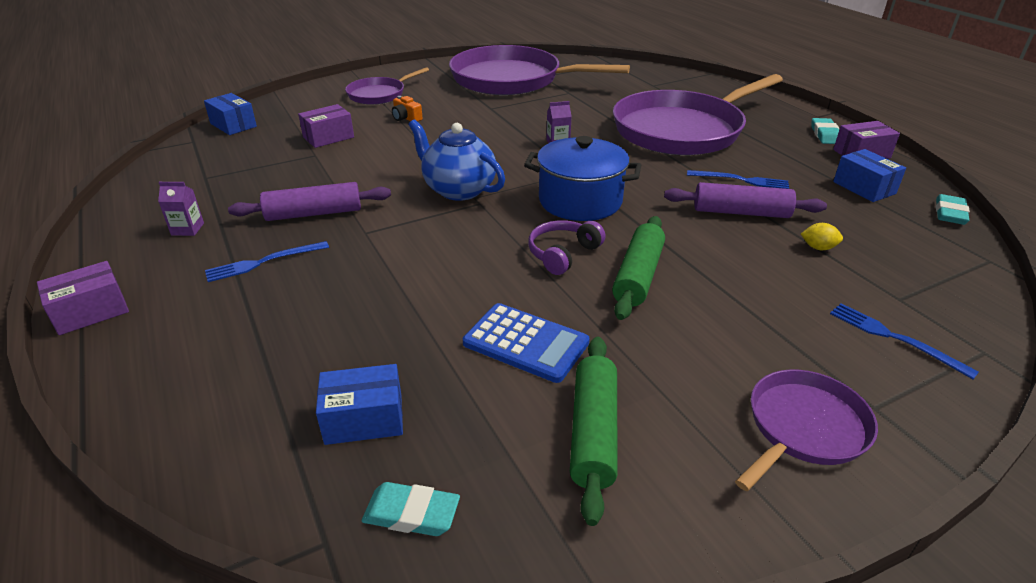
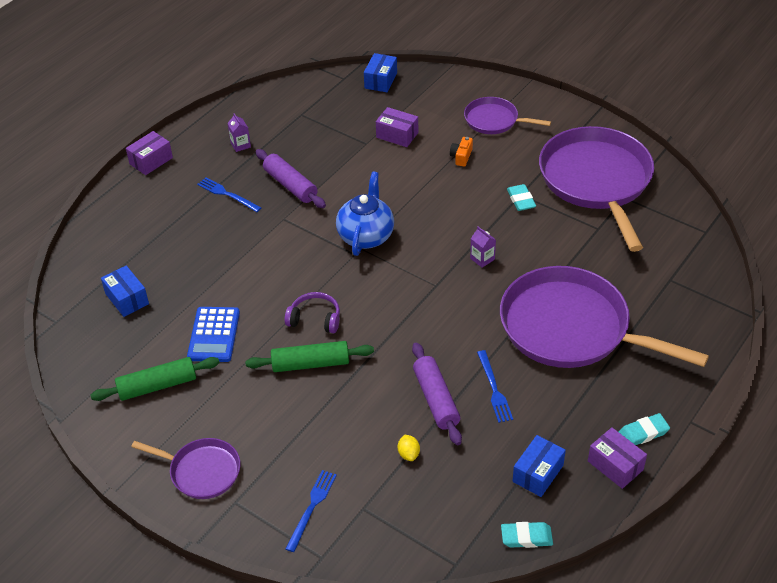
camera: 65 degrees right, 10 degrees up
purple box [37,261,129,335] -> purple box turned 75 degrees counterclockwise [126,131,173,175]
turquoise eraser [362,482,460,536] -> turquoise eraser moved to [507,184,536,211]
blue pot [524,136,641,221] -> none

